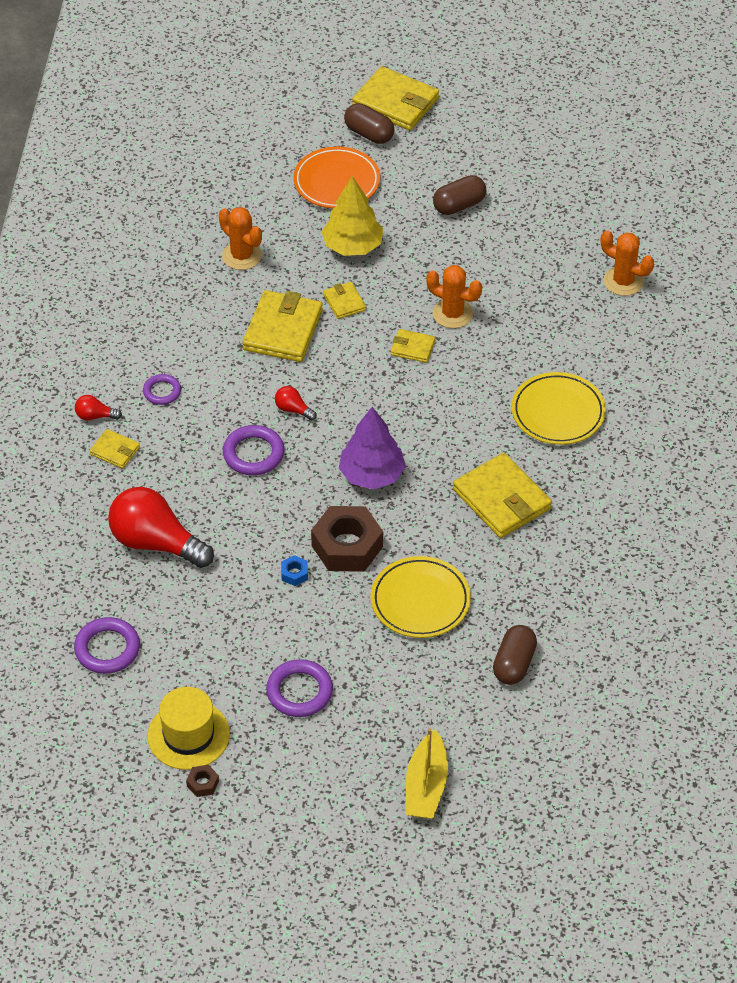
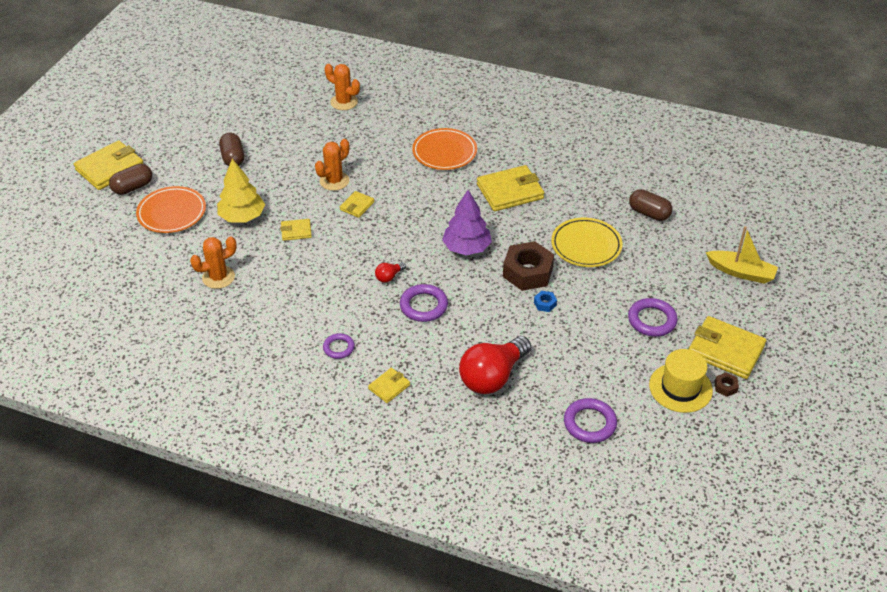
camera: 75 degrees left, 5 degrees down
red light bulb [75,395,122,420] -> none
yellow wallet [242,290,323,362] -> yellow wallet moved to [689,316,766,379]
yellow plate [512,372,606,445] -> orange plate [412,128,477,170]
orange cactus [601,231,654,296] -> orange cactus turned 75 degrees clockwise [325,64,360,110]

